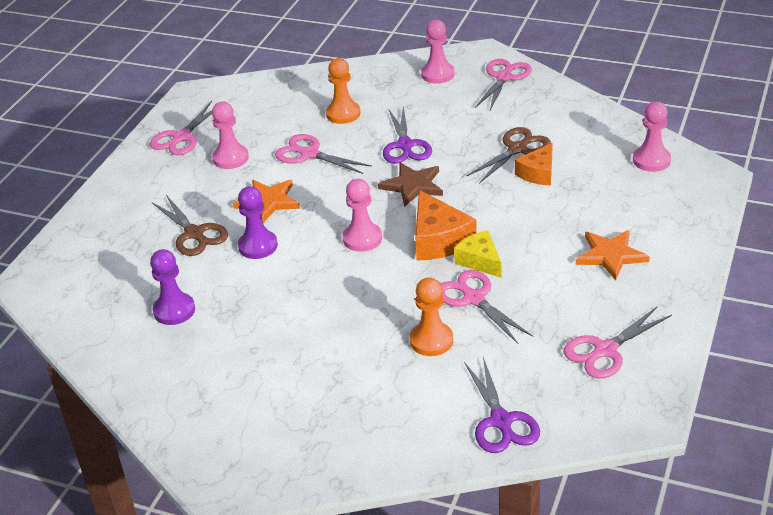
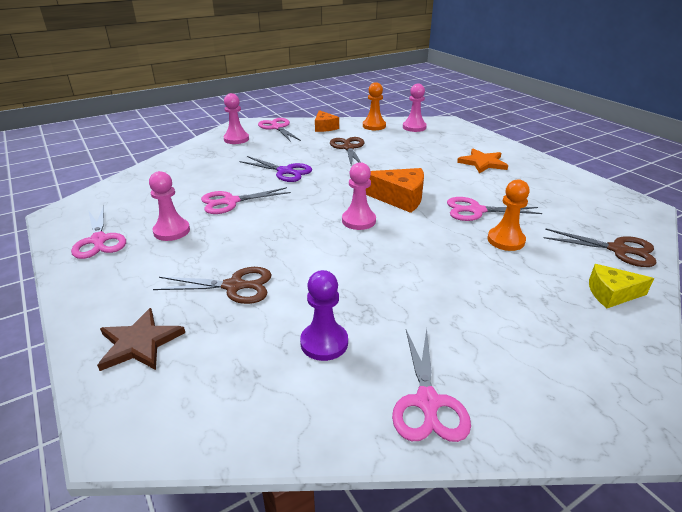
camera: 55 degrees left, 5 degrees down
orange star [233,180,300,223] -> none
purple pawn [238,186,278,259] -> none
orange pawn [326,58,360,124] -> orange pawn moved to [363,82,386,130]
brown star [378,162,443,207] -> brown star moved to [97,308,185,371]
yellow cheese [454,230,501,278] -> yellow cheese moved to [589,264,654,308]
purple scissors [464,357,540,453] -> brown scissors [544,228,657,267]
orange cheese [515,143,553,186] -> orange cheese moved to [315,110,339,132]
pink scissors [563,307,672,379] -> pink scissors moved to [392,329,471,442]

